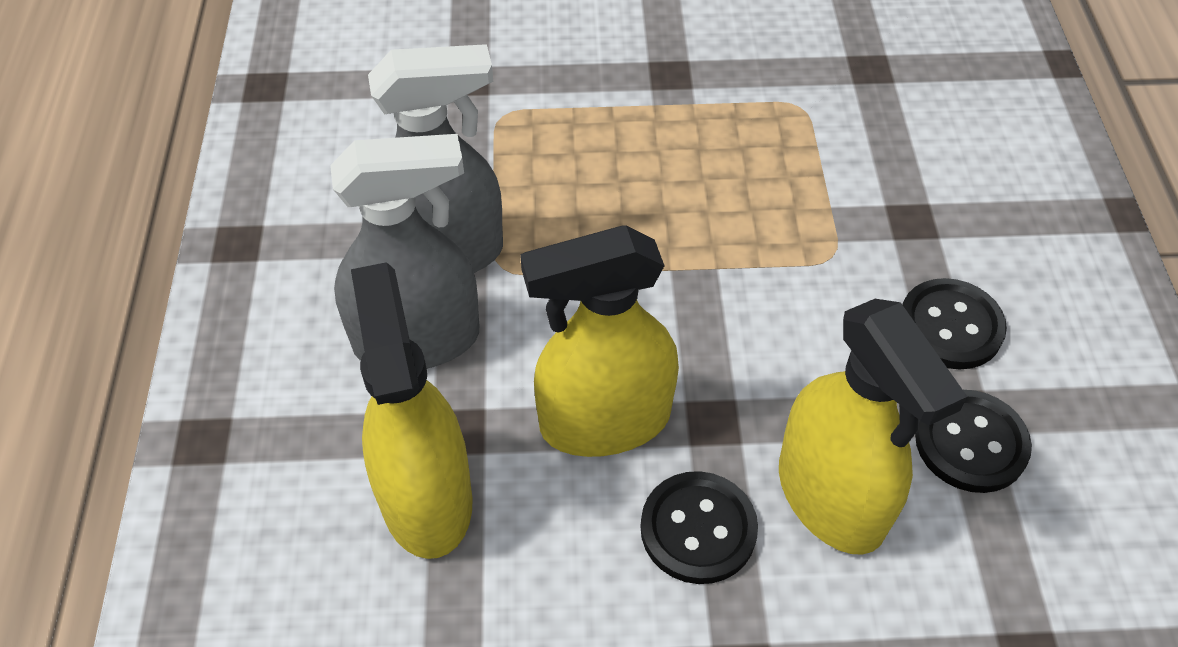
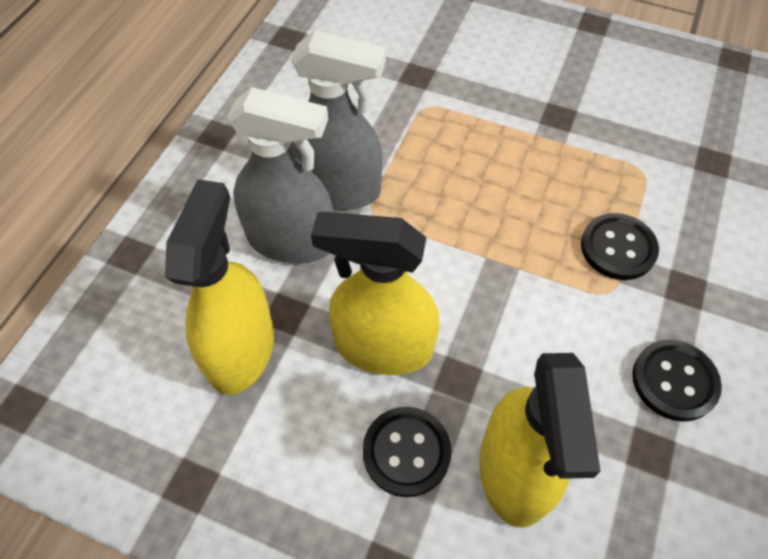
camera: 25 degrees right, 5 degrees up
black button [915,390,1032,493] -> black button moved to [581,213,659,280]

